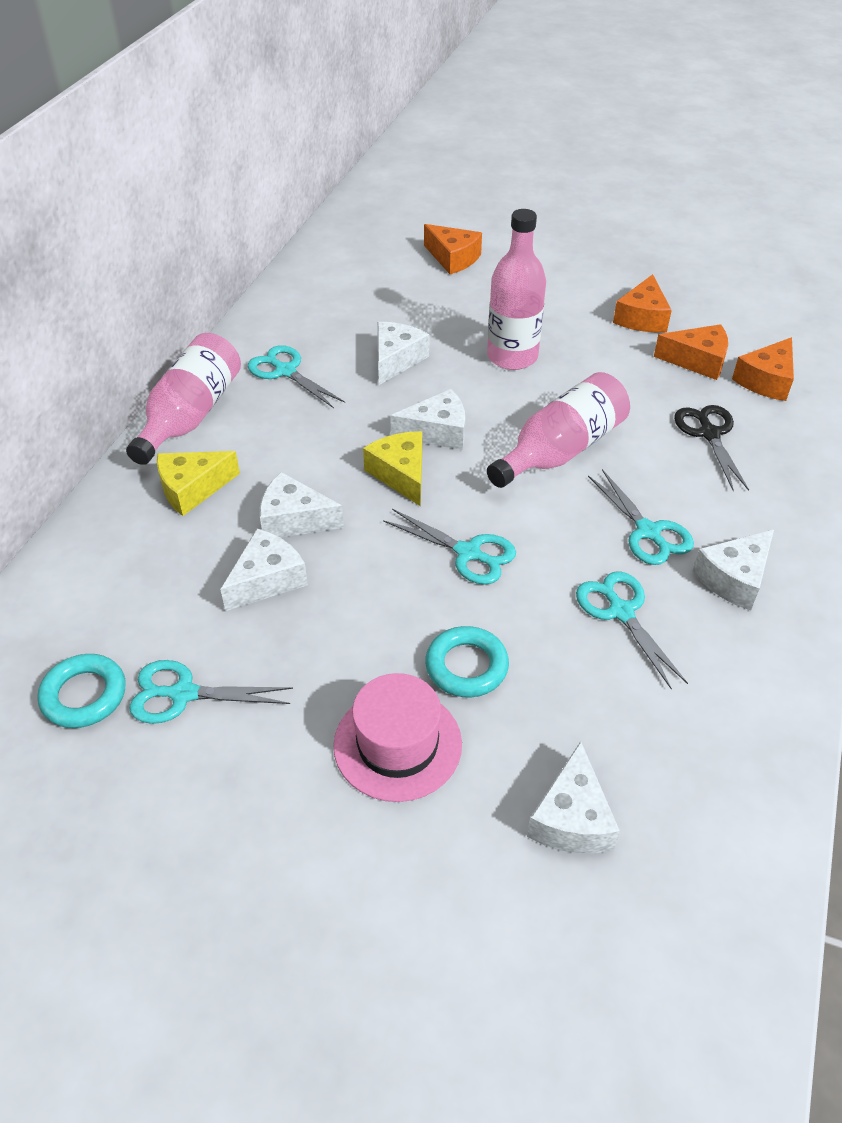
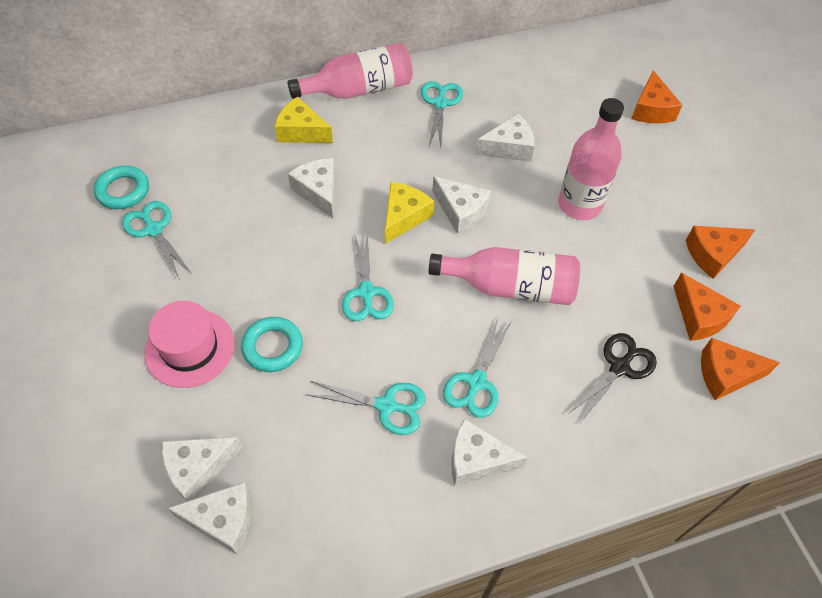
camera: 50 degrees right, 10 degrees up
white cheese [220,528,308,611] -> white cheese moved to [168,482,251,554]
turquoise scissors [576,571,688,690] -> turquoise scissors turned 75 degrees clockwise [308,381,426,435]

